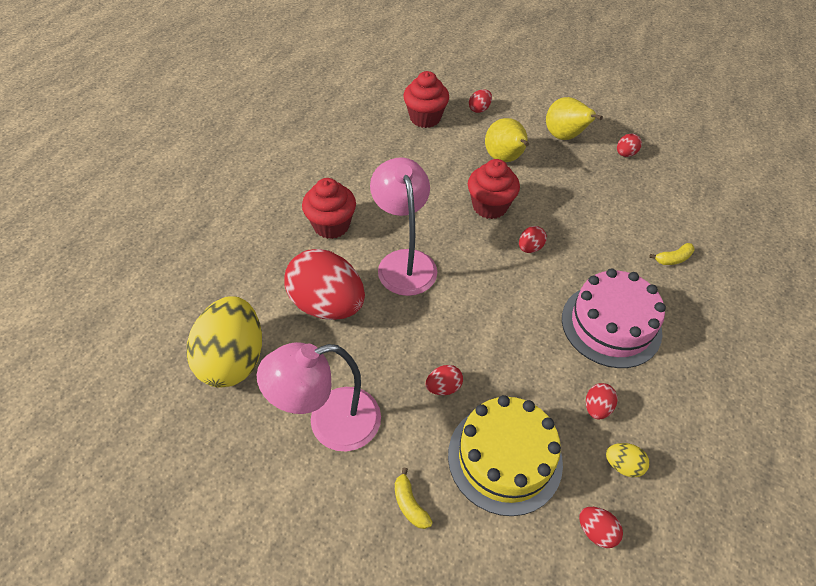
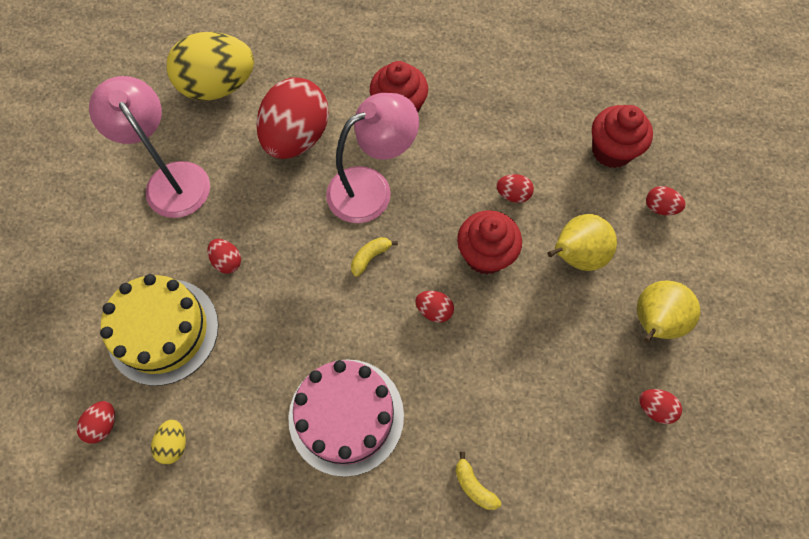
camera: 75 degrees right, 15 degrees up
yellow banana [395,468,433,529] -> yellow banana moved to [351,237,398,277]
red egg [586,383,618,419] -> red egg moved to [496,174,534,203]

